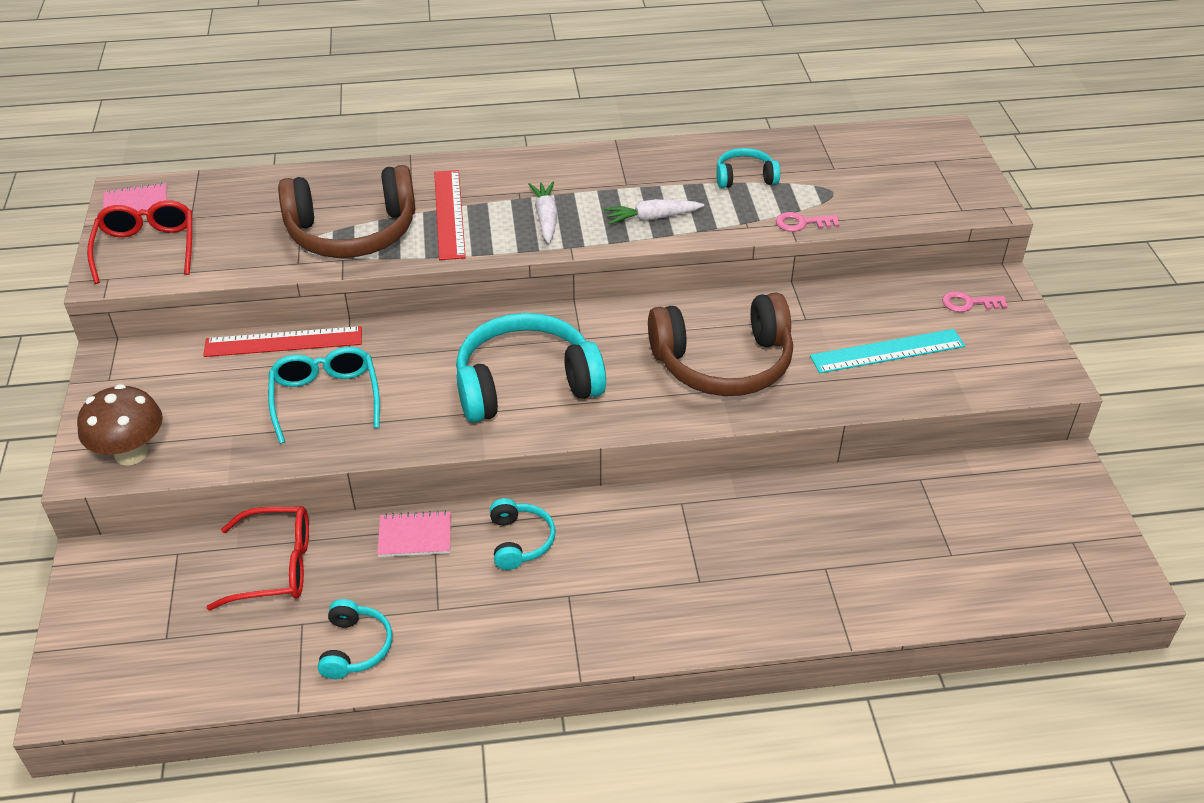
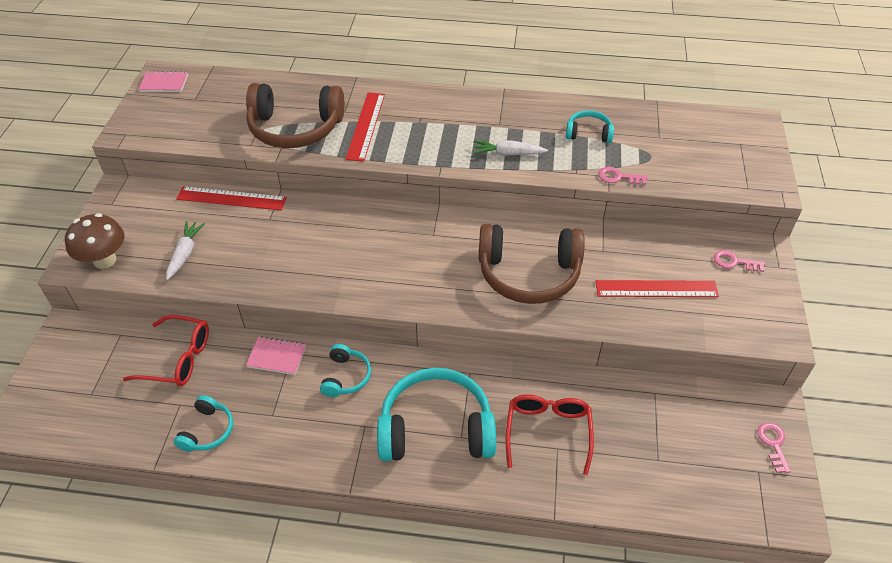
camera: 15 degrees right, 5 degrees up
red glasses [87,200,192,284] -> red glasses moved to [506,394,594,475]
turquoise glasses [268,347,380,444] -> none
turquoise headphones [456,313,606,422] -> turquoise headphones moved to [377,368,496,461]
white carrot [528,182,558,243] -> white carrot moved to [166,221,205,280]
turquoise ruler [810,329,965,373] -> red ruler [595,280,719,297]
none -> pink key [757,422,791,473]

